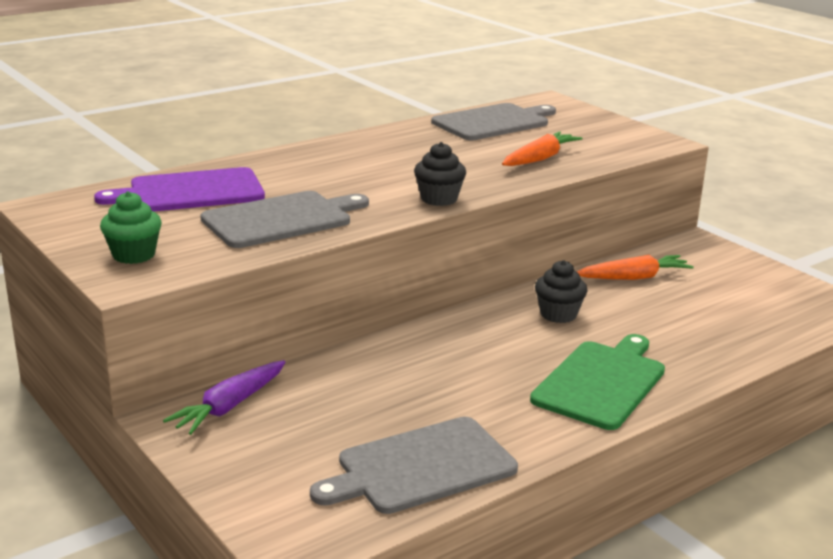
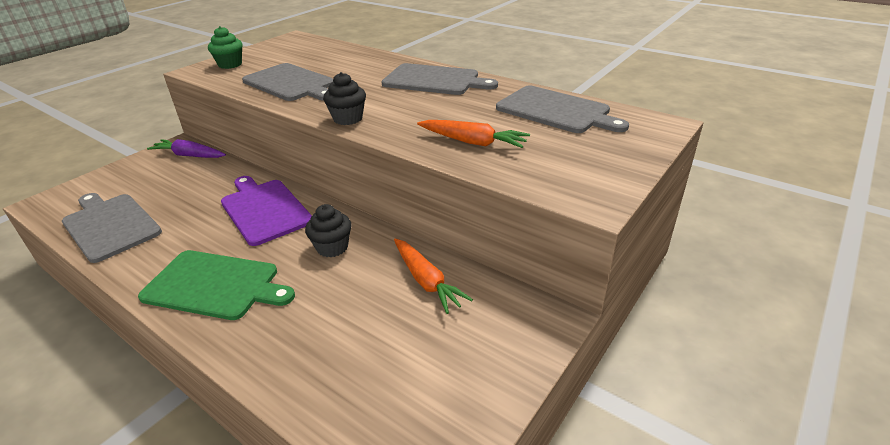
camera: 75 degrees right, 10 degrees up
purple cutting board [94,167,265,211] -> purple cutting board moved to [221,176,312,246]
none -> grey cutting board [381,63,498,95]

